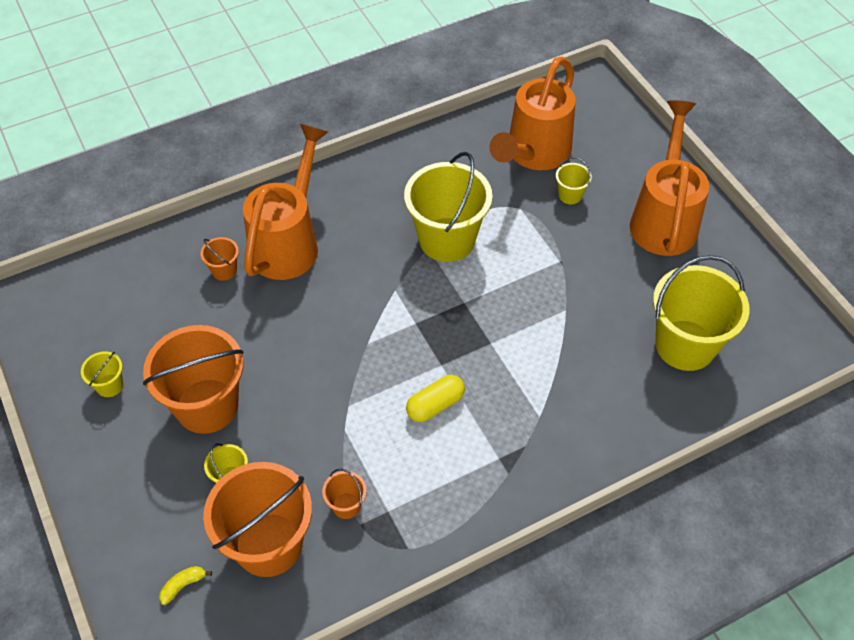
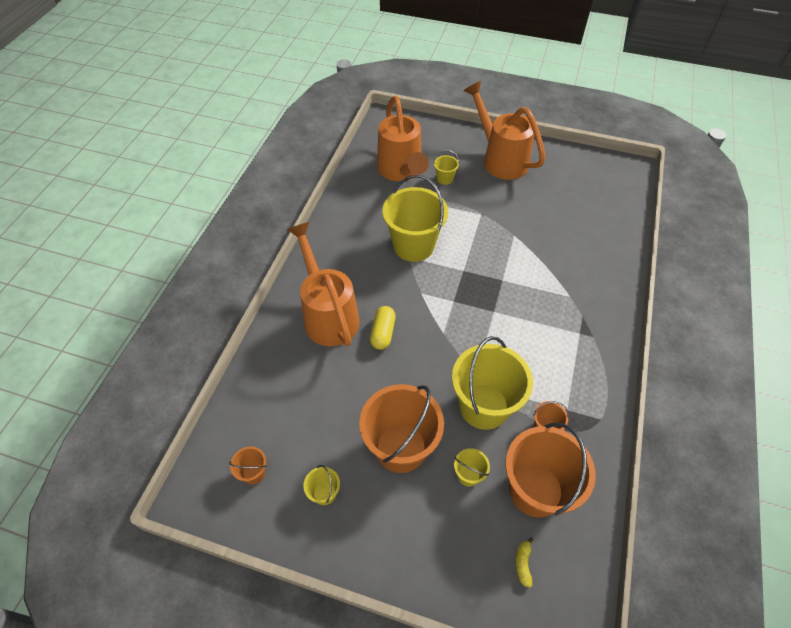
camera: 45 degrees left, 0 degrees up
orange bucket [200,237,239,281] -> orange bucket moved to [229,446,267,485]
yellow capsule [406,375,465,422] -> yellow capsule moved to [370,306,396,350]
yellow bucket [653,255,750,371] -> yellow bucket moved to [452,336,533,430]

